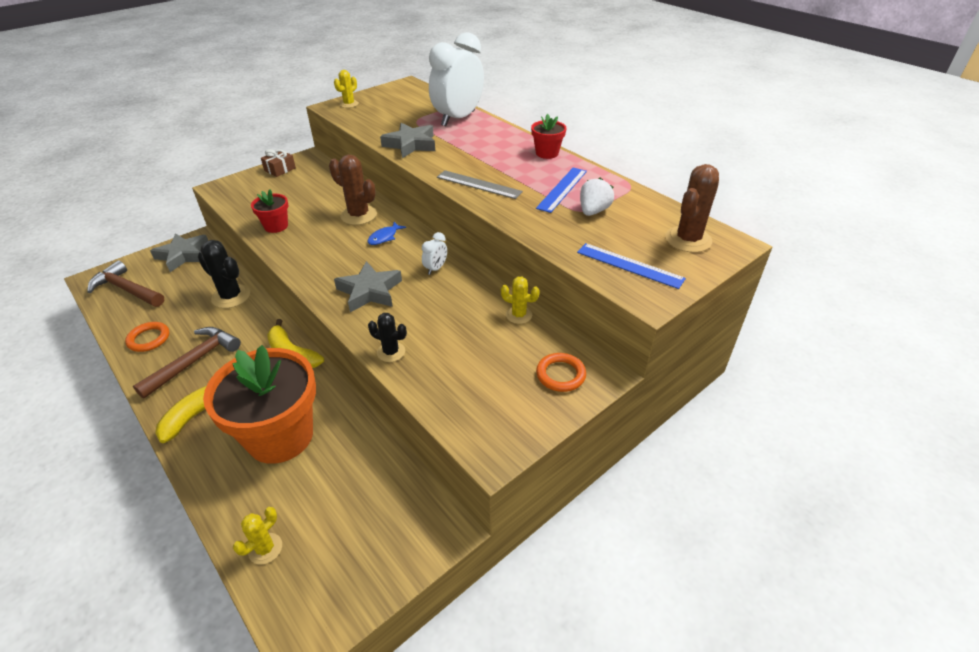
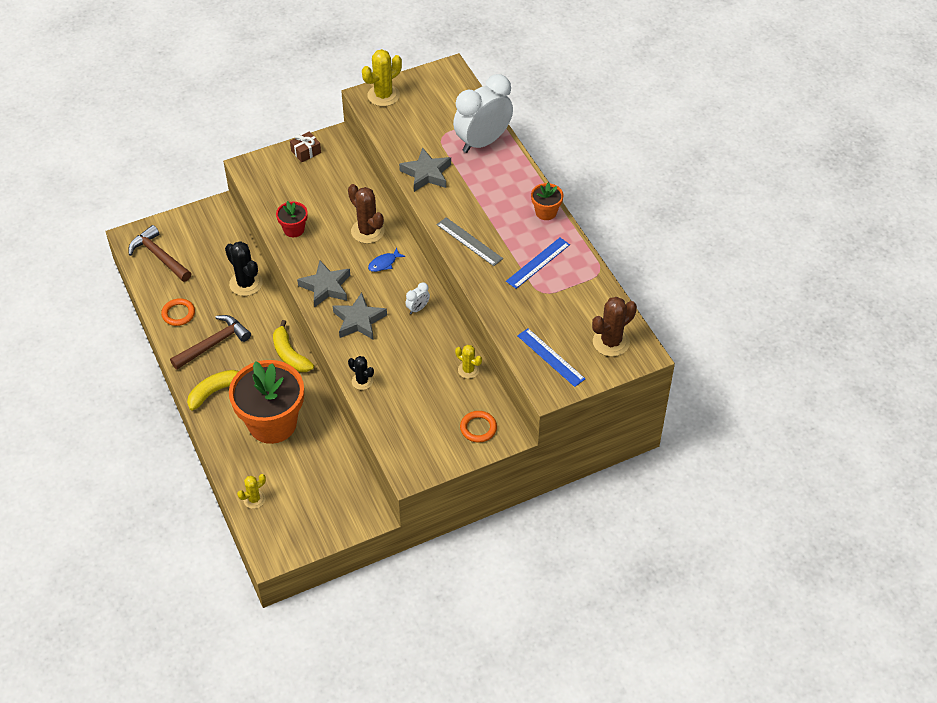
camera: 15 degrees right, 10 degrees up
grey star [150,233,208,272] -> grey star moved to [297,261,350,308]
yellow cactus [334,70,359,108] -> yellow cactus [362,49,402,107], size x1.68
red flower pot [531,114,567,159] -> orange flower pot [531,182,563,220]
white strawberry [580,177,614,216] -> none

